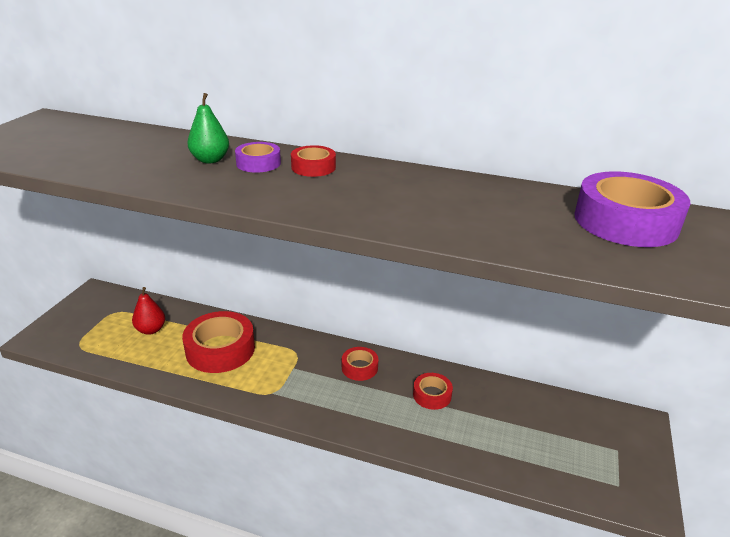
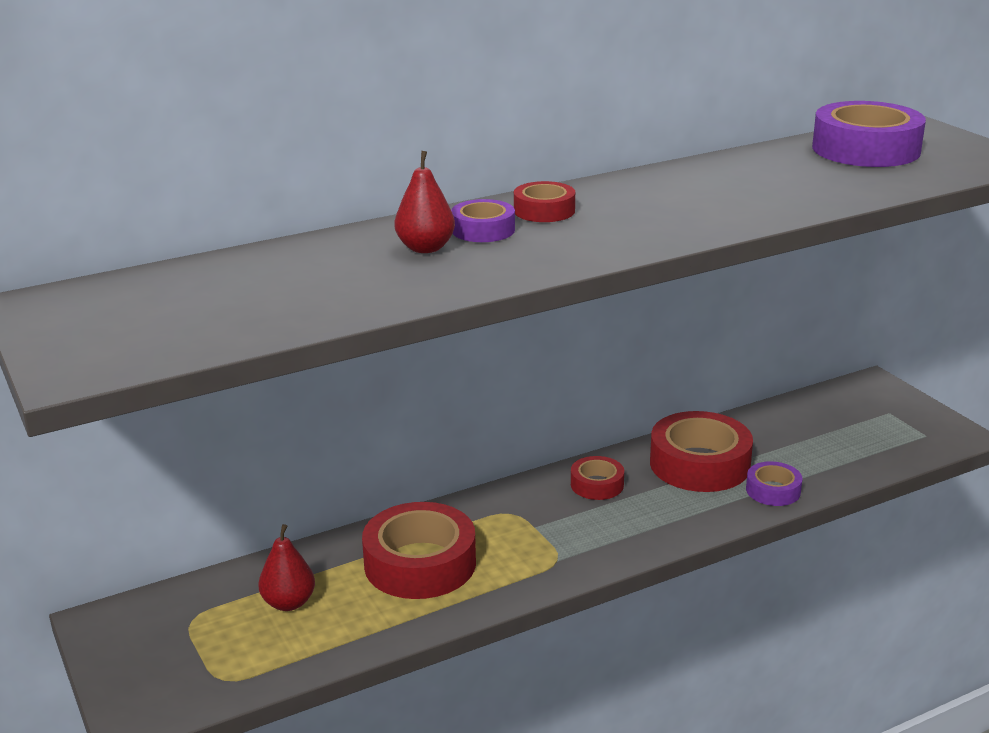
camera: 45 degrees left, 5 degrees down
green pear [187,93,229,163] -> red pear [395,151,455,253]
red tape [413,373,453,410] -> red tape [650,411,753,492], size x1.92
none -> purple tape [746,461,802,506]

